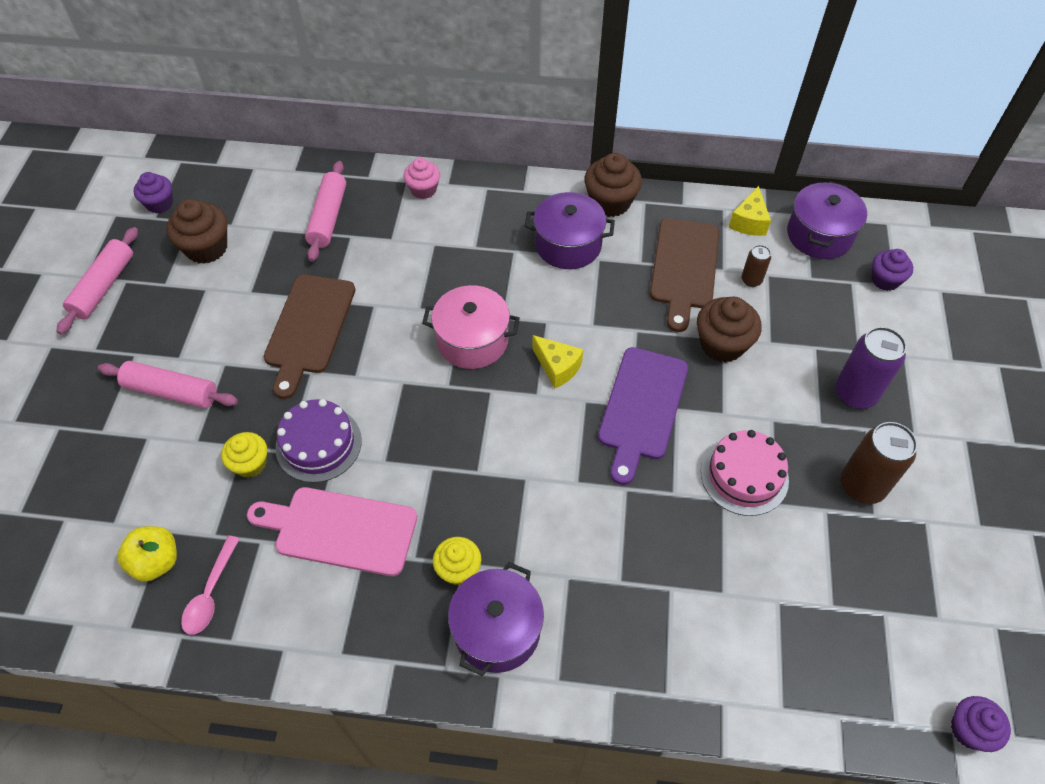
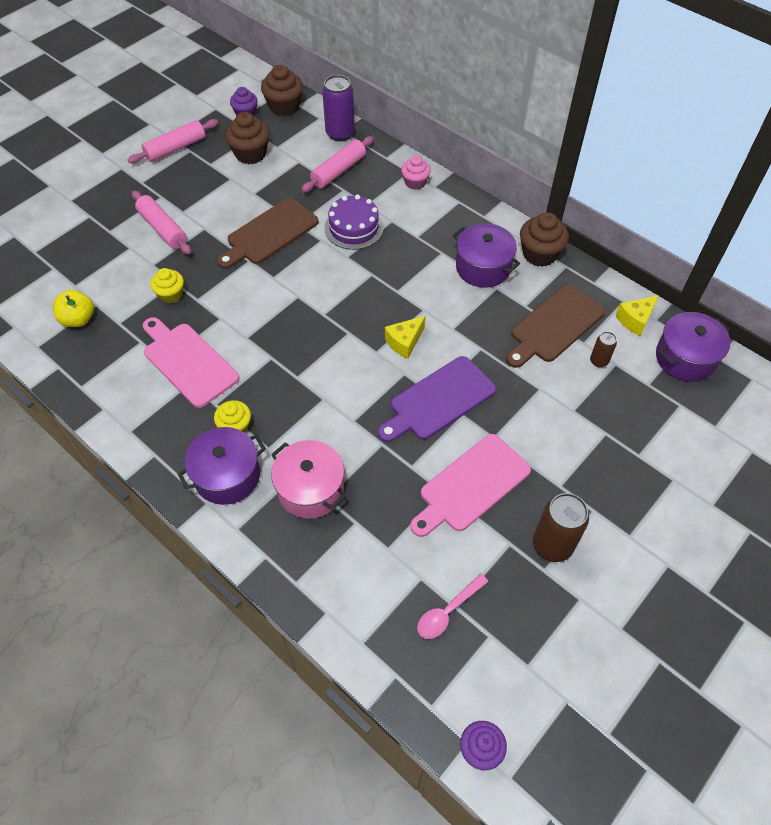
camera: 35 degrees right, 0 degrees up
pink spoon [181,536,240,635] -> pink spoon moved to [417,574,488,639]
purple cake [275,399,362,483] -> purple cake moved to [324,195,384,250]
pink pot [422,285,520,369] -> pink pot moved to [271,440,347,519]
yellow cheese [532,335,583,388] -> yellow cheese turned 60 degrees clockwise [385,316,425,359]
brown cupcake [697,297,762,363] -> brown cupcake moved to [261,65,303,116]
pink cake [701,430,789,516] -> pink cutting board [410,434,531,537]
purple can [835,327,907,409] -> purple can moved to [322,75,355,142]
purple cupcake [872,249,913,291] -> none

